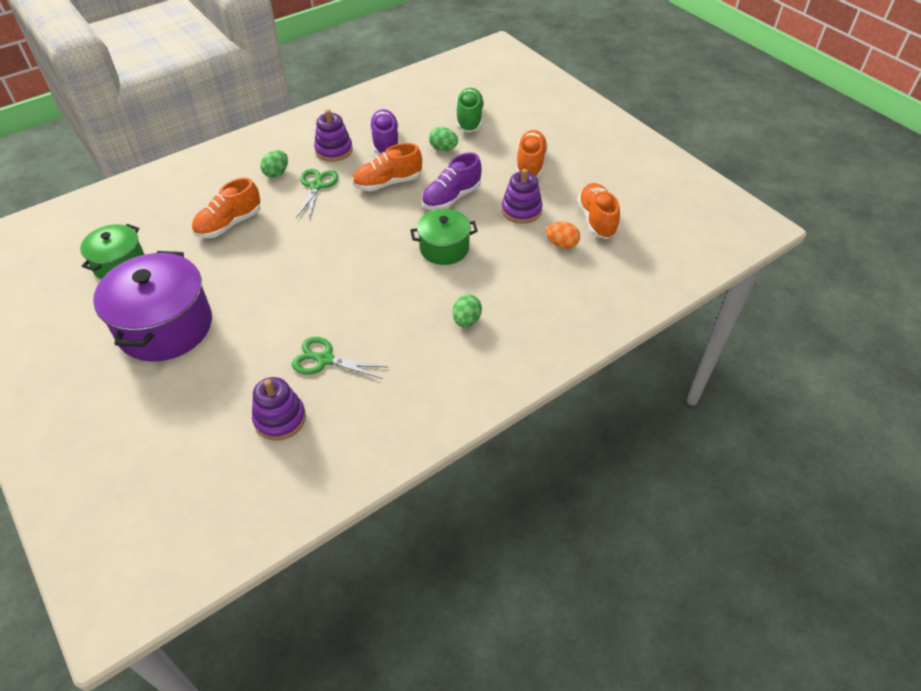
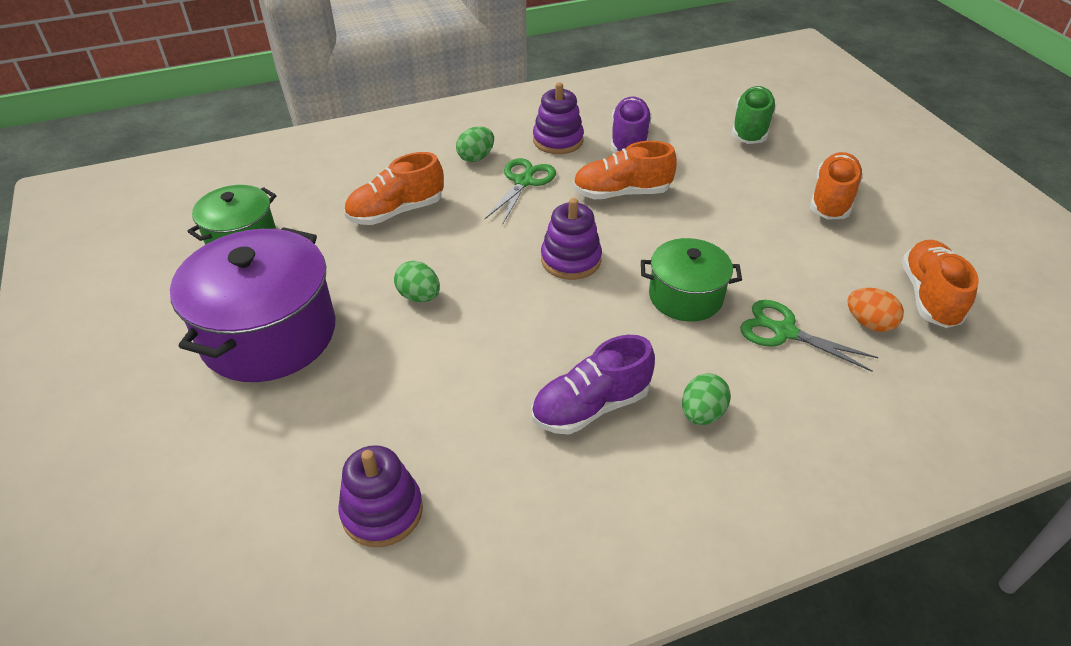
camera: 15 degrees right, 5 degrees down
green scissors [292,337,387,379] -> green scissors moved to [740,300,878,372]
purple shoe [422,152,482,210] -> purple shoe moved to [531,335,655,435]
green egg [429,127,458,151] -> green egg moved to [394,261,440,302]
purple stacking toy [501,169,542,224] -> purple stacking toy moved to [541,198,602,280]

